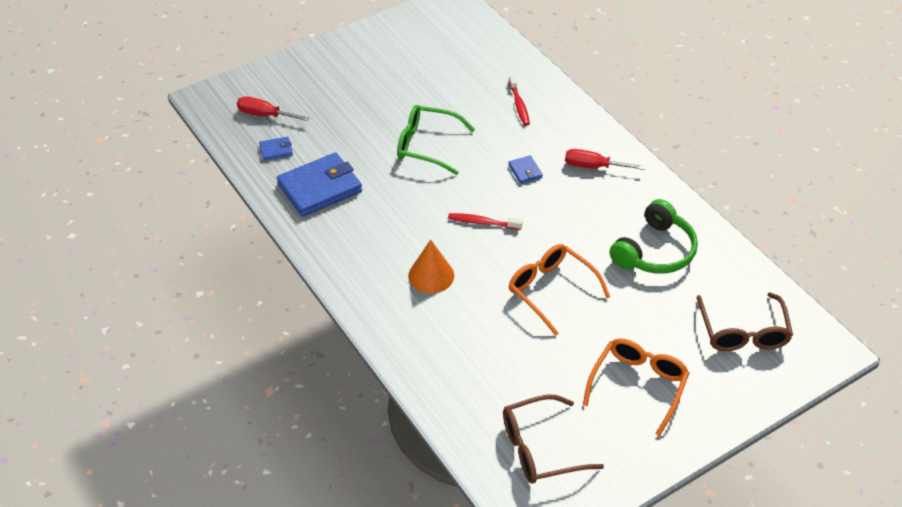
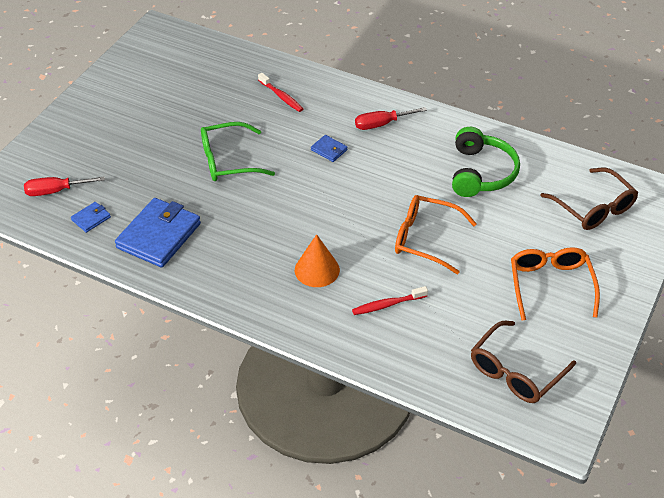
camera: 30 degrees left, 0 degrees up
red toothbrush [448,213,523,230] -> red toothbrush moved to [352,286,428,315]

